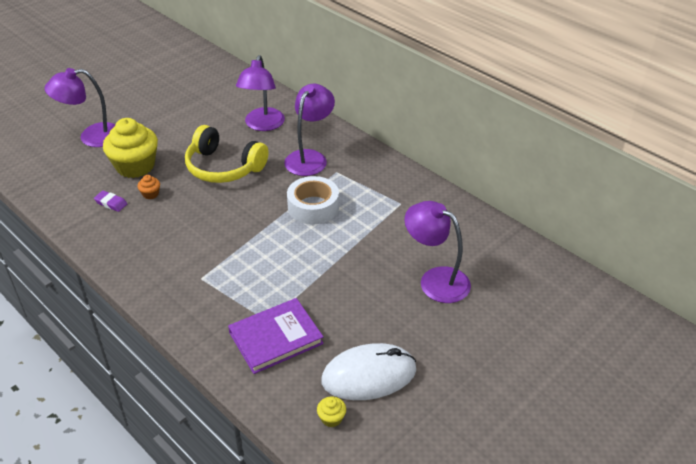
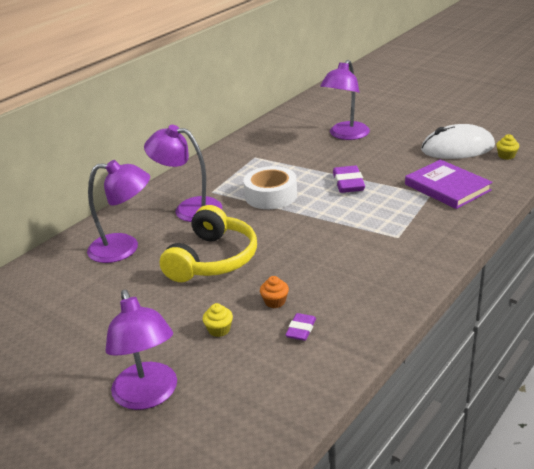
camera: 95 degrees left, 10 degrees down
yellow cupcake [103,118,158,178] -> yellow cupcake [203,303,233,337], size x0.40
white mouse [321,343,416,400] -> white mouse turned 75 degrees counterclockwise [421,124,495,159]
none -> purple eraser [333,166,365,193]

